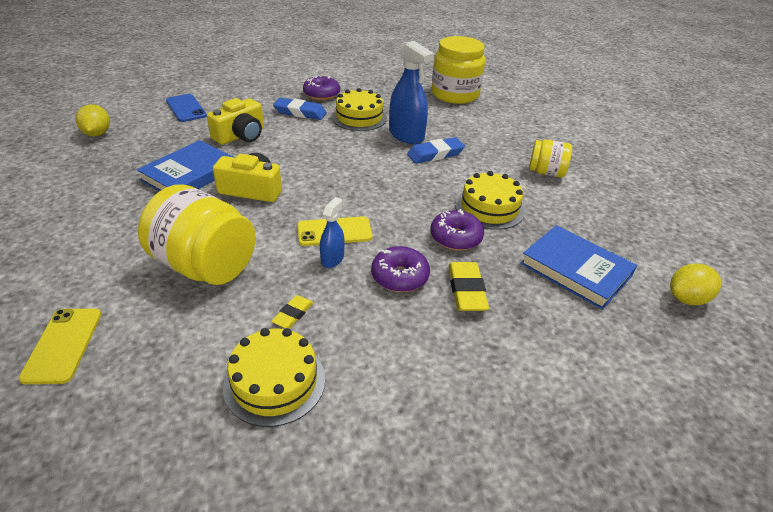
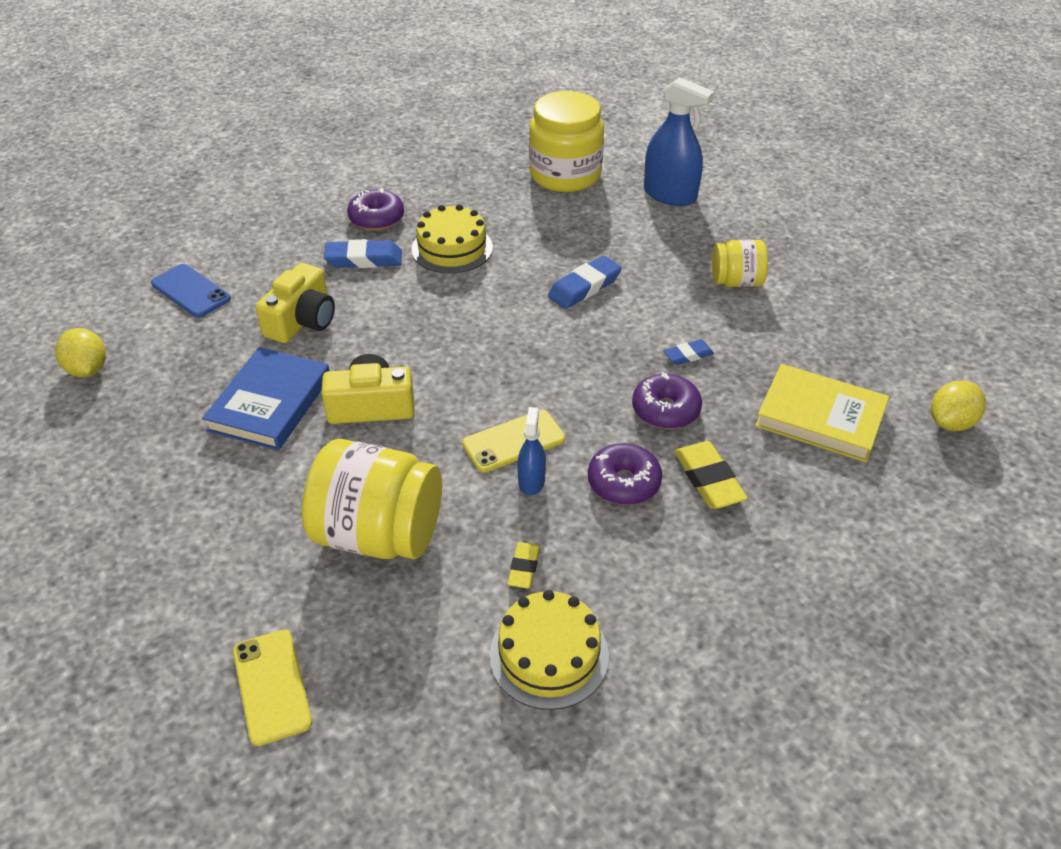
camera: 15 degrees left, 5 degrees up
blue spray bottle [389,41,434,144] -> blue spray bottle moved to [644,77,714,206]
yellow cake [455,171,525,230] -> blue eraser [664,339,714,365]
blue book [520,225,637,310] -> yellow book [755,364,889,462]

